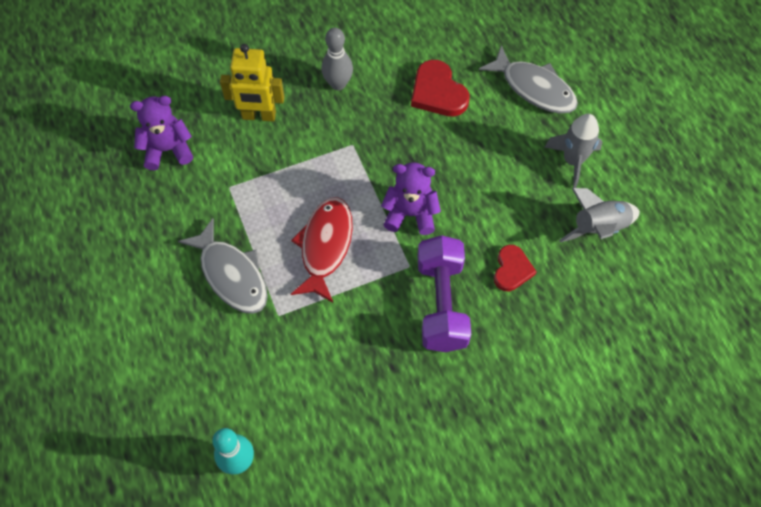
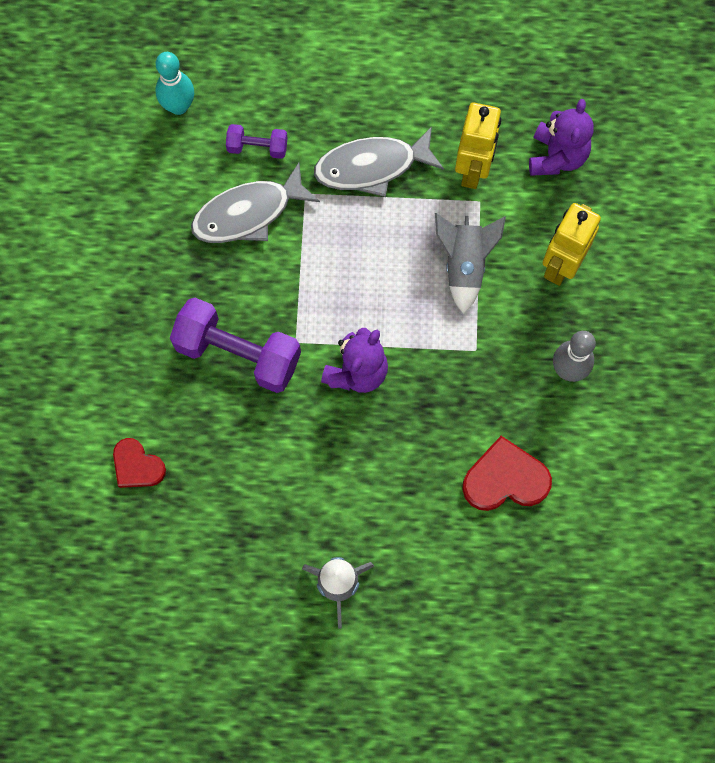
camera: 115 degrees right, 10 degrees up
red fish [291,197,353,303] -> none
grey fish [479,45,578,114] -> grey fish moved to [191,163,320,243]
red heart [494,245,536,291] -> red heart moved to [113,438,166,488]
grey rocket [559,188,640,242] -> grey rocket moved to [435,213,506,314]
none -> purple dumbbell [226,124,287,159]
none -> yellow robot [455,103,501,189]

